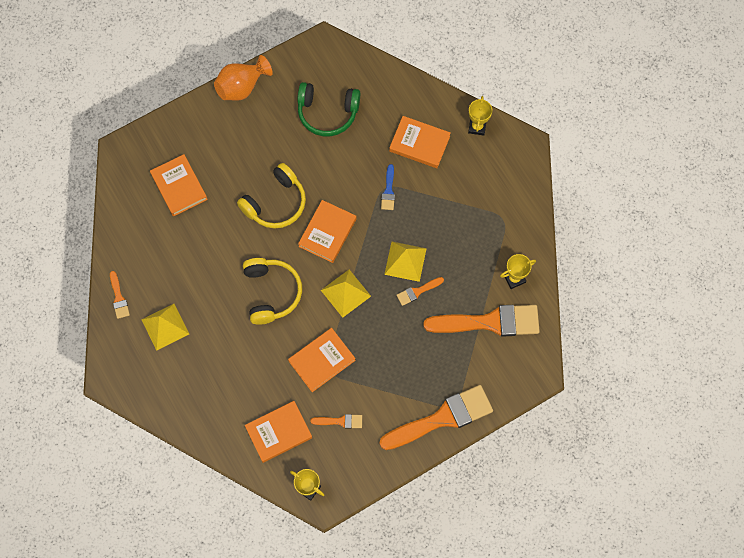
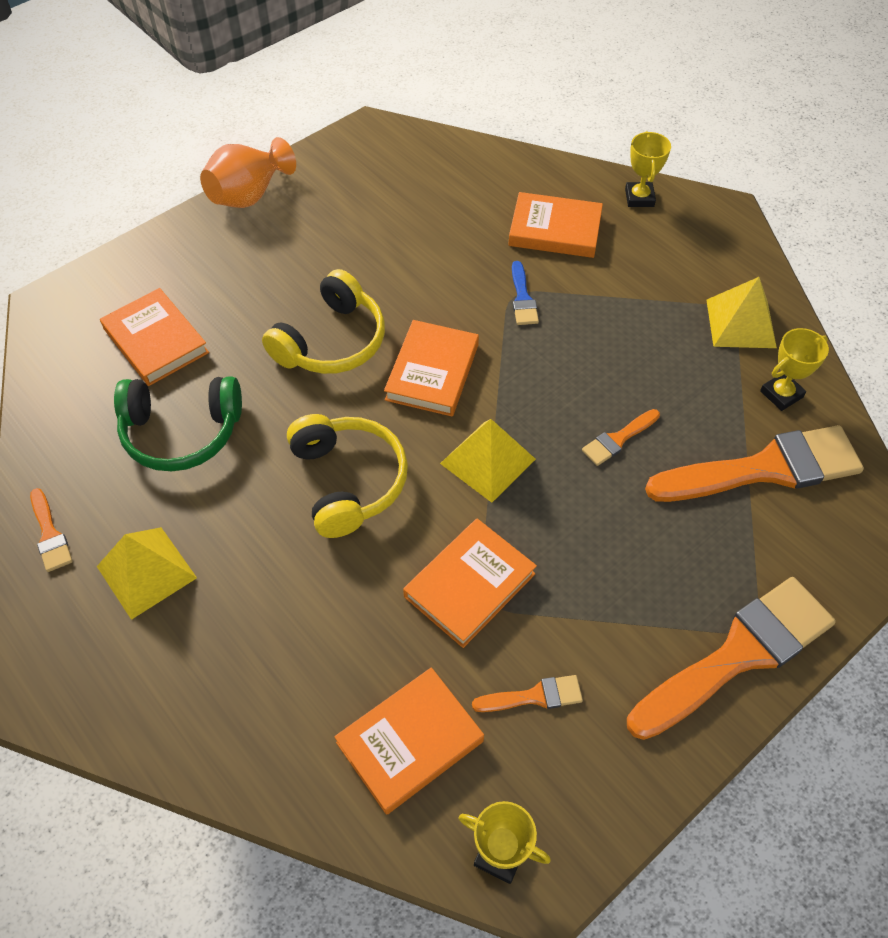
camera: 10 degrees left, 15 degrees down
green headphones [297,82,360,136] -> green headphones moved to [114,377,242,471]
yellow pyramid [384,242,427,282] -> yellow pyramid moved to [706,277,777,348]

